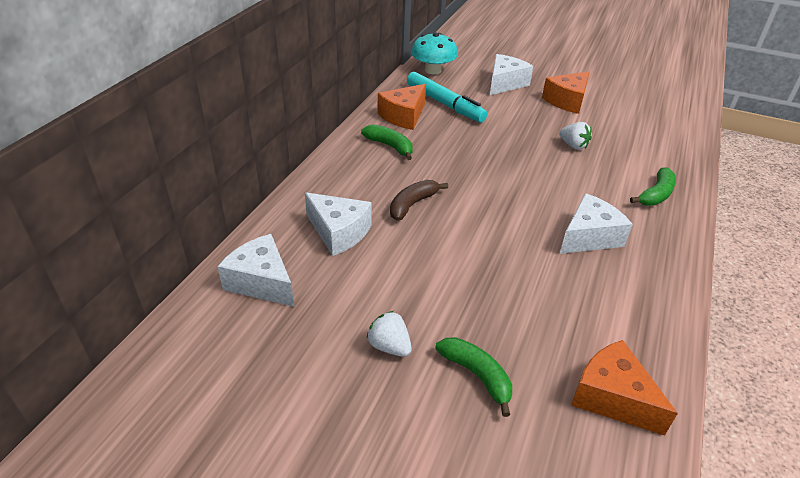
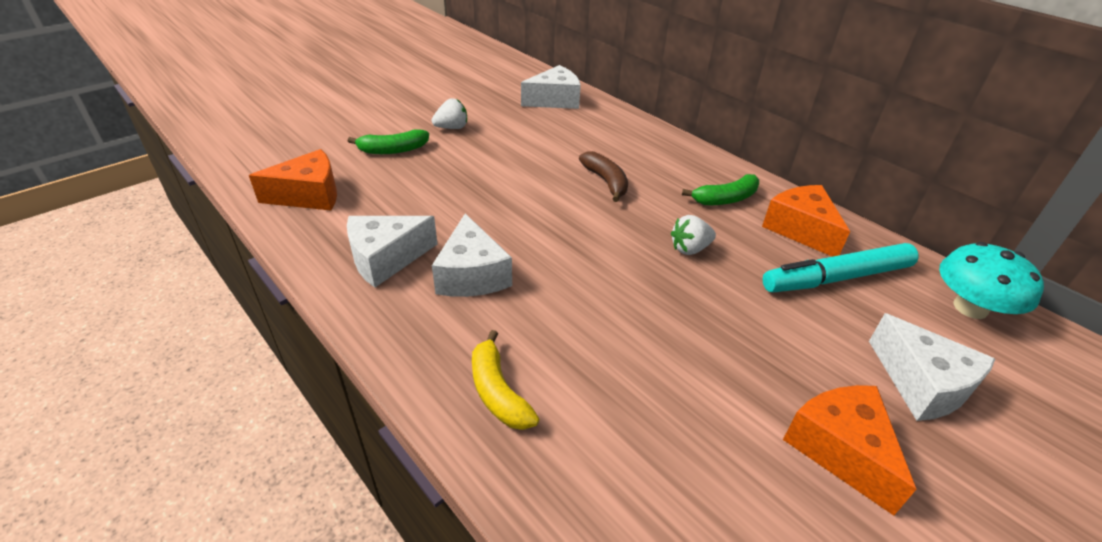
camera: 115 degrees right, 0 degrees up
white cheese [305,192,372,256] -> white cheese moved to [347,216,437,287]
white strawberry [559,122,592,150] -> white strawberry moved to [671,215,716,255]
green banana [630,167,676,206] -> yellow banana [472,330,539,430]

